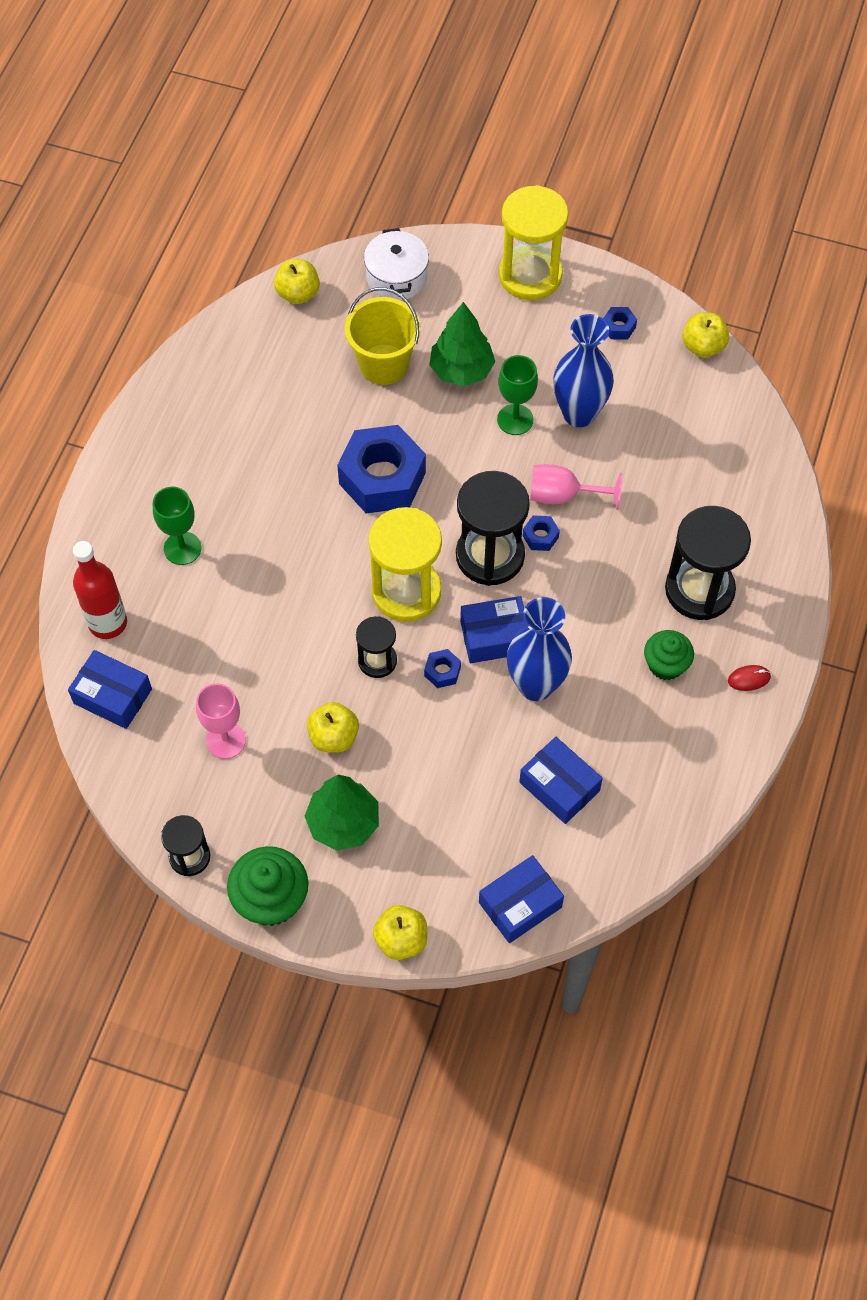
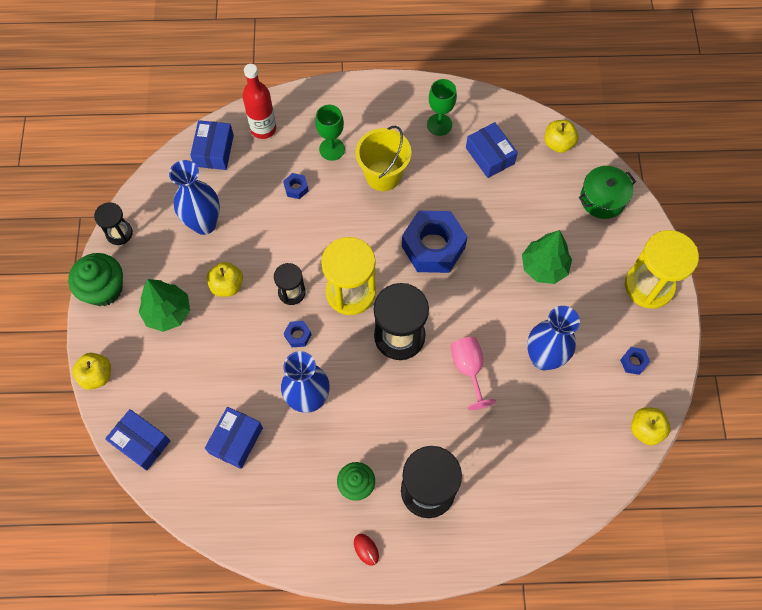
camera: 70 degrees right, 5 degrees up
pink goblet [196,683,246,759] -> blue vase [169,160,220,235]
yellow bucket [345,287,420,385] -> yellow bucket moved to [355,126,411,191]
white pot [364,228,429,300] -> green pot [579,166,636,219]
blue box [460,596,527,663] -> blue box moved to [466,122,518,178]
green goblet [497,355,538,435] -> green goblet moved to [427,79,457,136]
blue nut [523,515,560,551] -> blue nut moved to [283,173,309,199]

